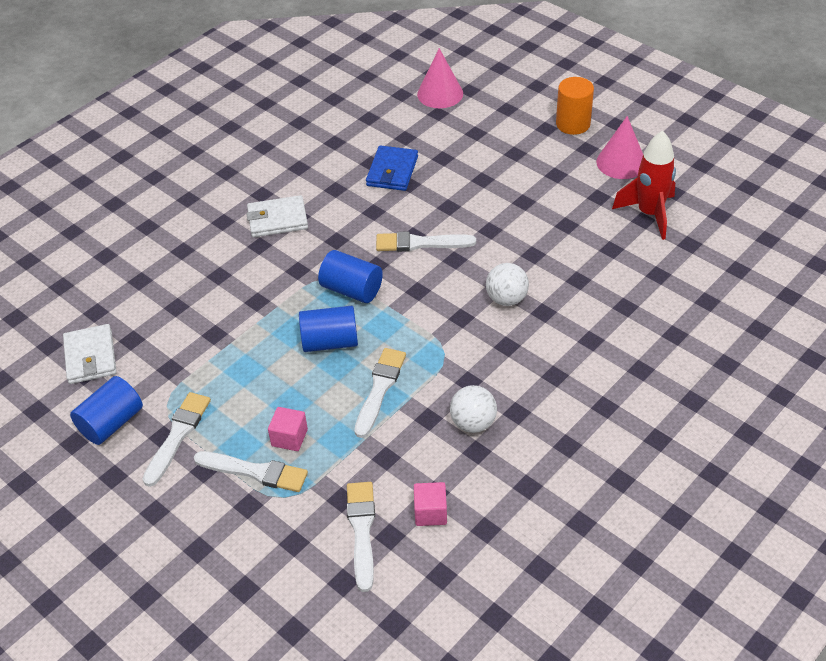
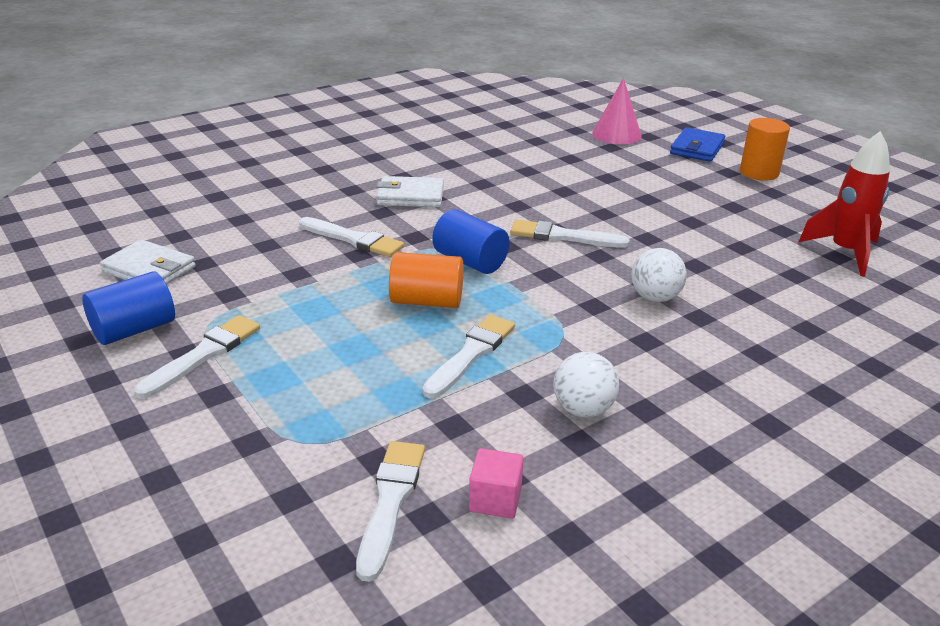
camera: 10 degrees right, 15 degrees down
white wallet [63,324,117,384] -> white wallet turned 60 degrees counterclockwise [100,239,195,284]
white brush [194,451,308,492] -> white brush moved to [299,217,404,257]
pink cube [268,407,308,451] -> none
blue cylinder [299,306,358,352] -> orange cylinder [389,252,463,308]
blue wallet [366,145,418,191] -> blue wallet moved to [670,127,726,162]
pink cone [596,116,643,179] -> none

